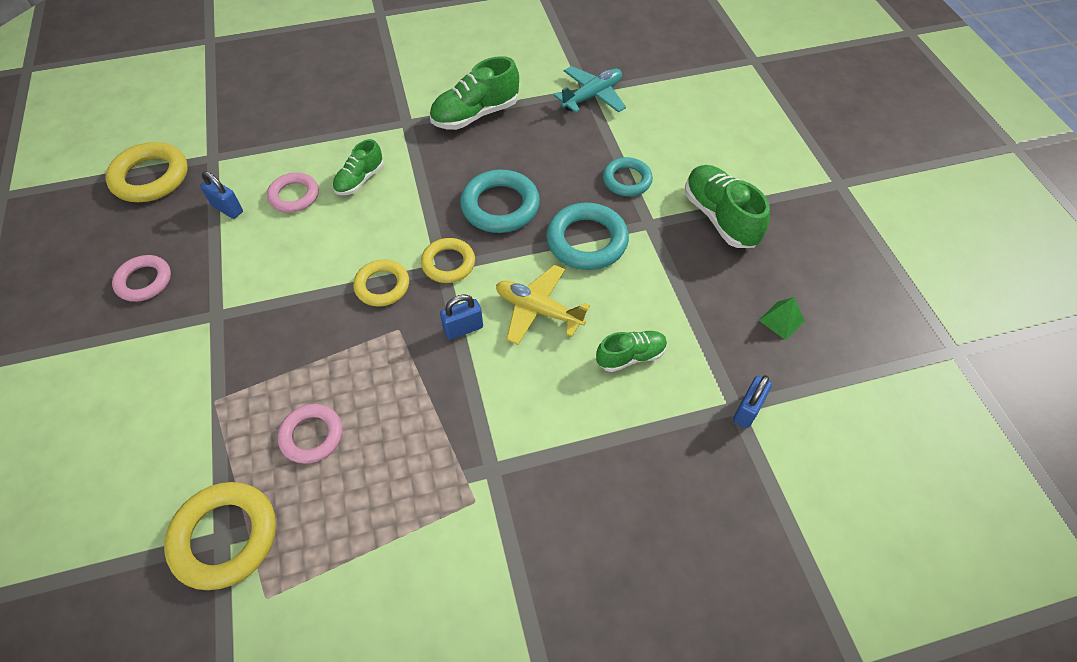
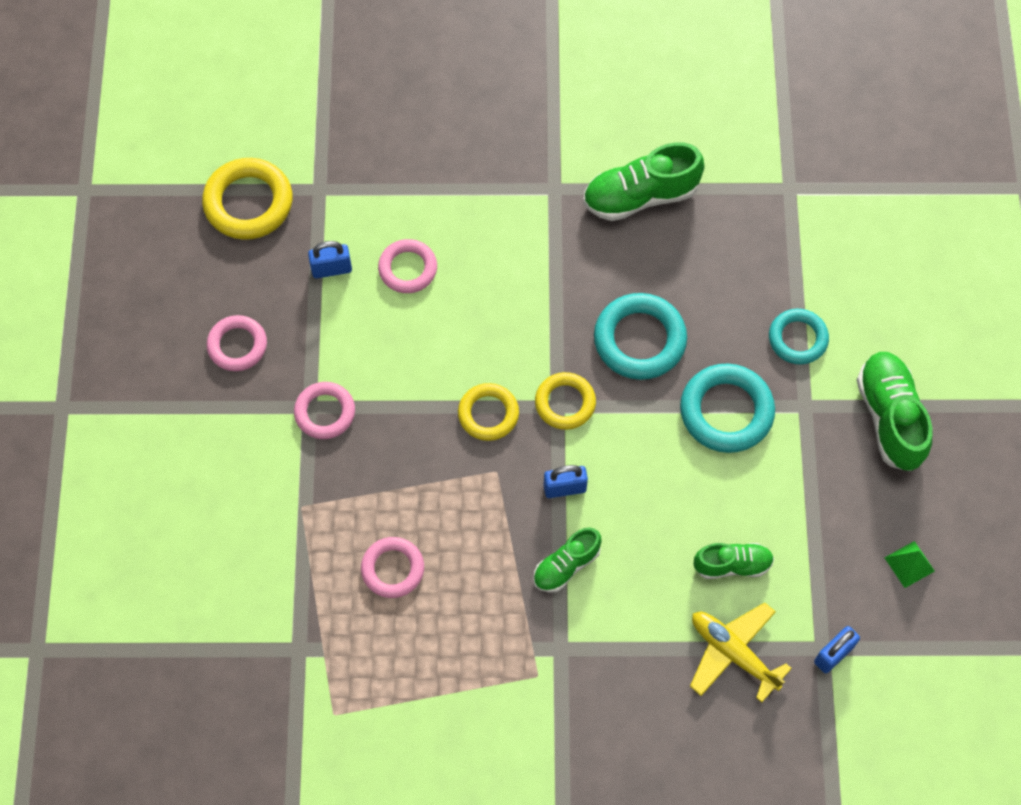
camera: 15 degrees right, 10 degrees up
yellow ring [164,482,276,590] -> none
blue padlock [200,171,243,219] -> blue padlock turned 60 degrees counterclockwise [308,241,352,279]
green shoe [333,139,384,195] -> green shoe moved to [533,527,601,593]
yellow plane [496,265,590,345] -> yellow plane moved to [690,602,792,703]
turquoise plane [554,66,626,113] -> none
none -> pink ring [294,382,355,439]

